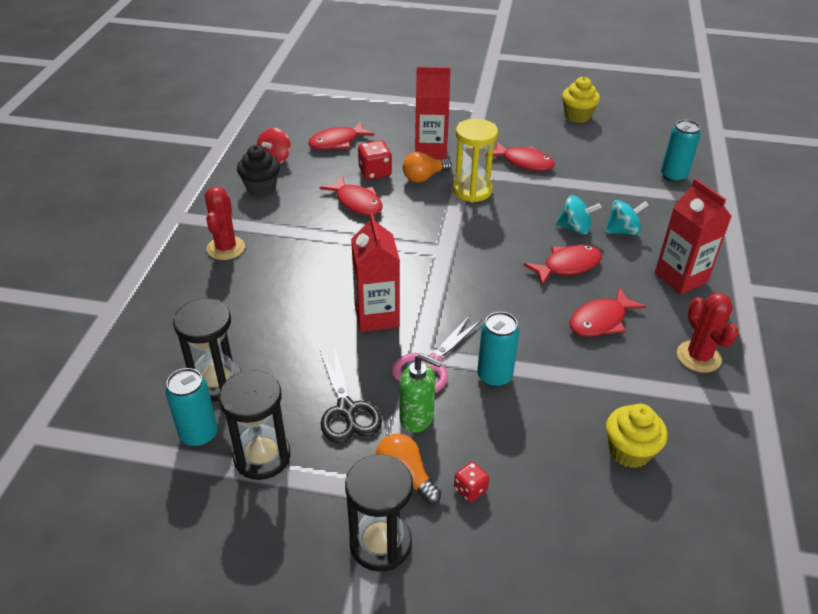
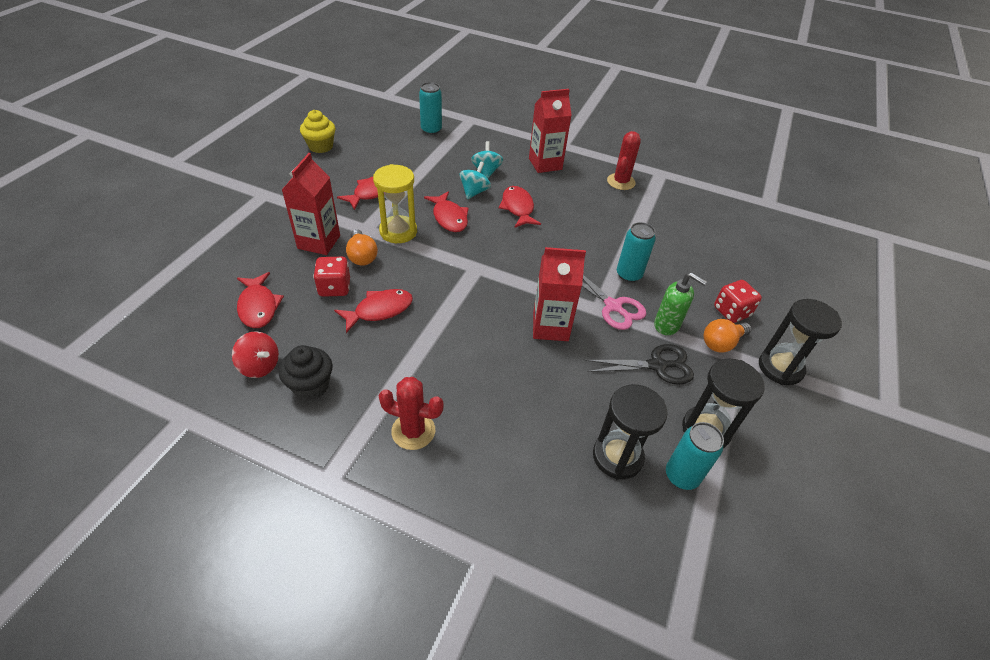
camera: 80 degrees left, 5 degrees up
green soap dispenser [399,354,442,433] -> green soap dispenser turned 90 degrees clockwise [654,272,707,335]
red dice [454,462,489,502] -> red dice [714,280,762,323], size x1.61
red fish [570,287,646,337] -> red fish moved to [424,191,469,232]
yellow cupcake [606,404,667,468] -> none
red cactus [677,293,739,373] -> red cactus turned 60 degrees counterclockwise [607,131,641,190]

